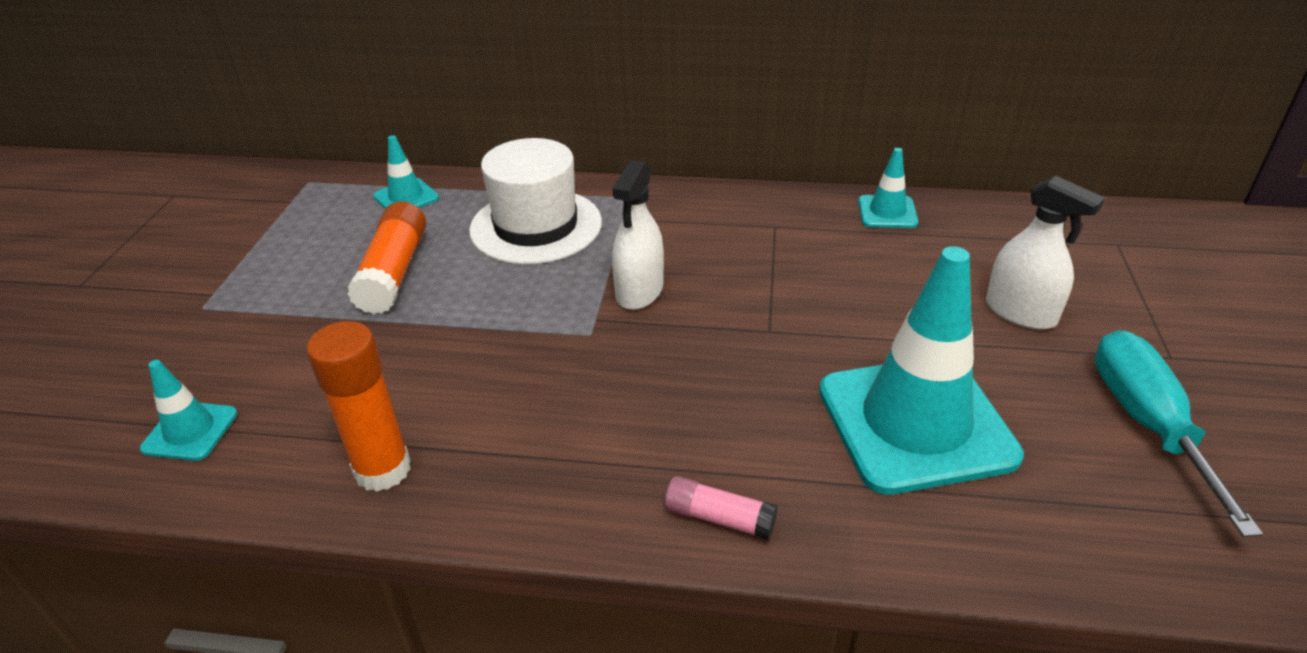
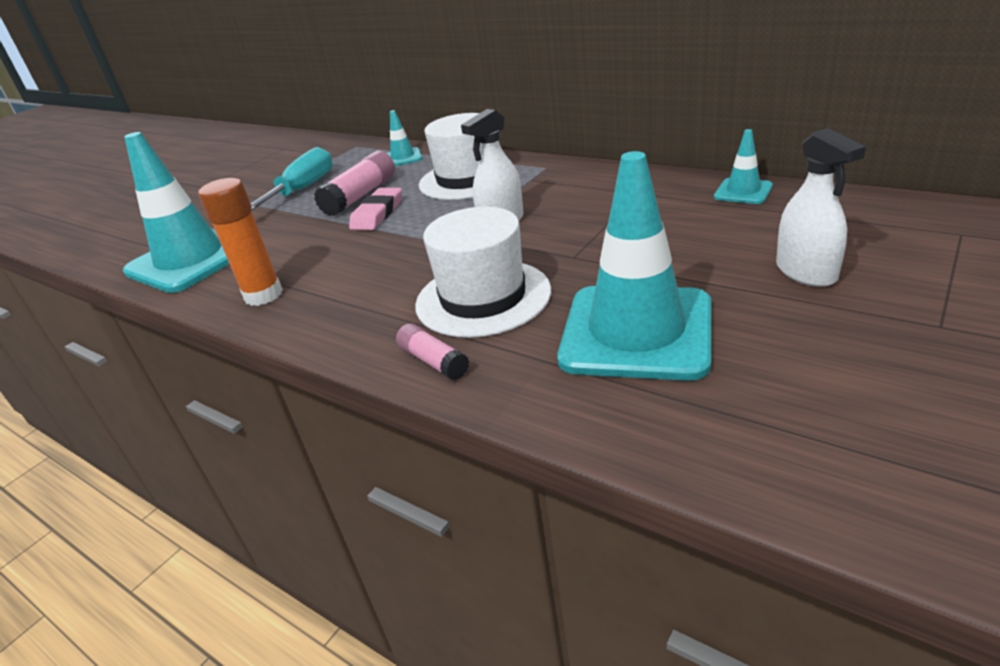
camera: 30 degrees right, 5 degrees down
turquoise traffic cone [140,360,238,461] -> turquoise traffic cone [123,132,229,293], size x2.20
orange glue stick [347,201,426,314] -> pink glue stick [314,151,395,216]
turquoise screwdriver [1094,330,1263,537] -> turquoise screwdriver moved to [251,147,333,210]
none -> pink eraser [349,188,402,230]
none -> white hat [415,207,551,338]

